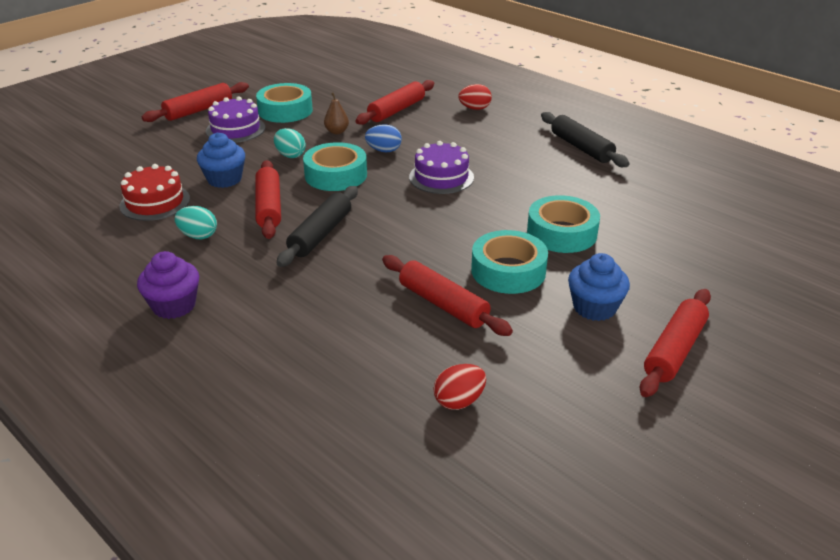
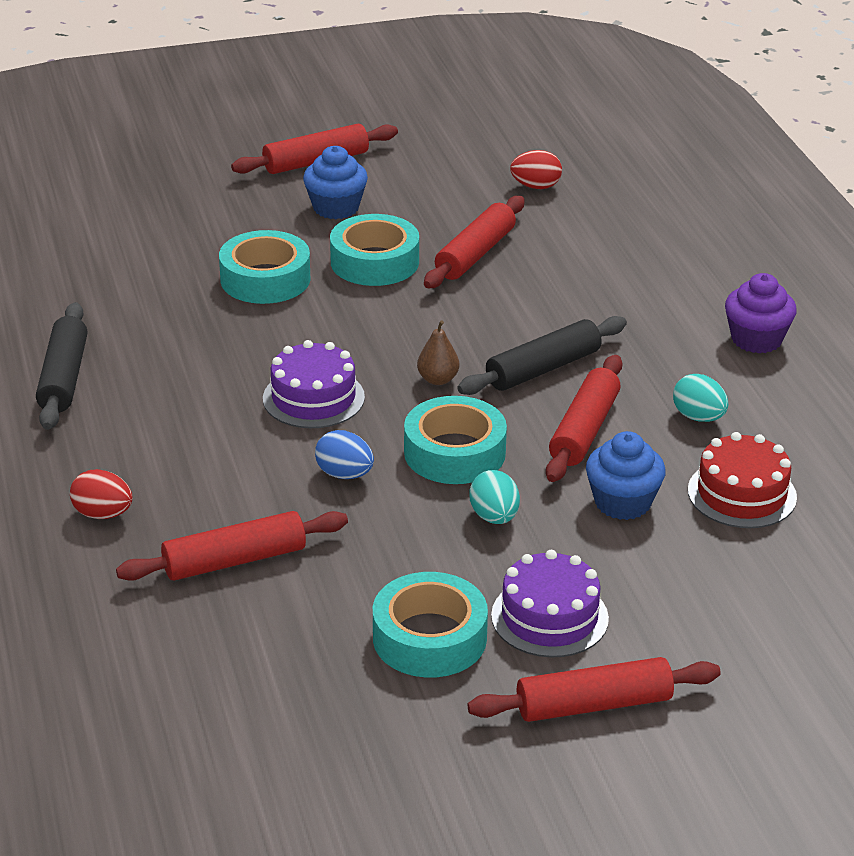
camera: 150 degrees left, 0 degrees up
brown pear [324,92,349,134] -> brown pear moved to [417,320,459,385]
red rolling pin [382,255,513,336] -> red rolling pin turned 45 degrees clockwise [424,196,525,288]

